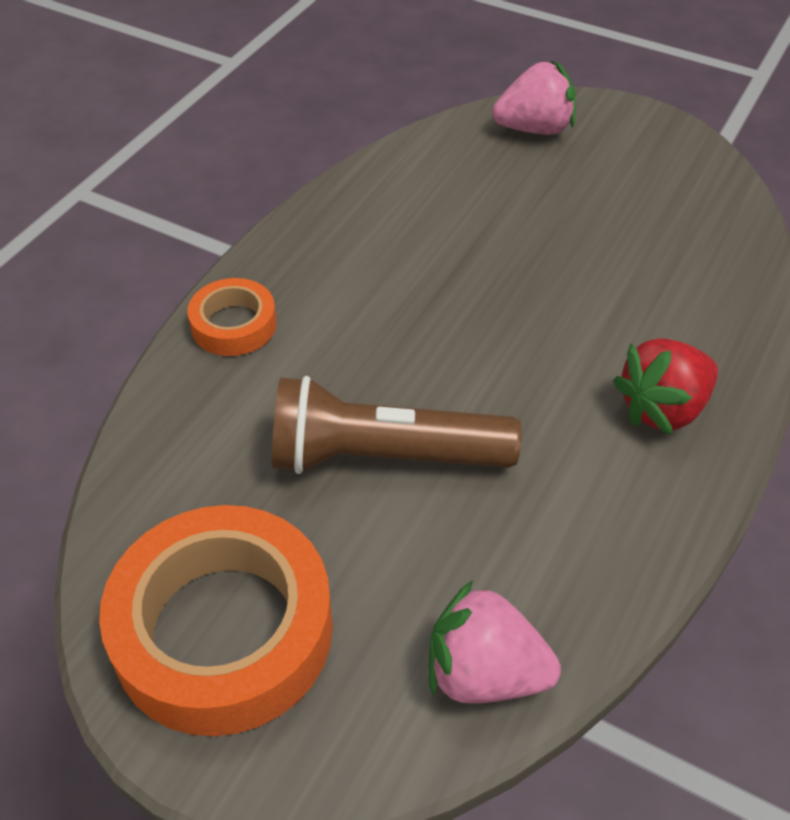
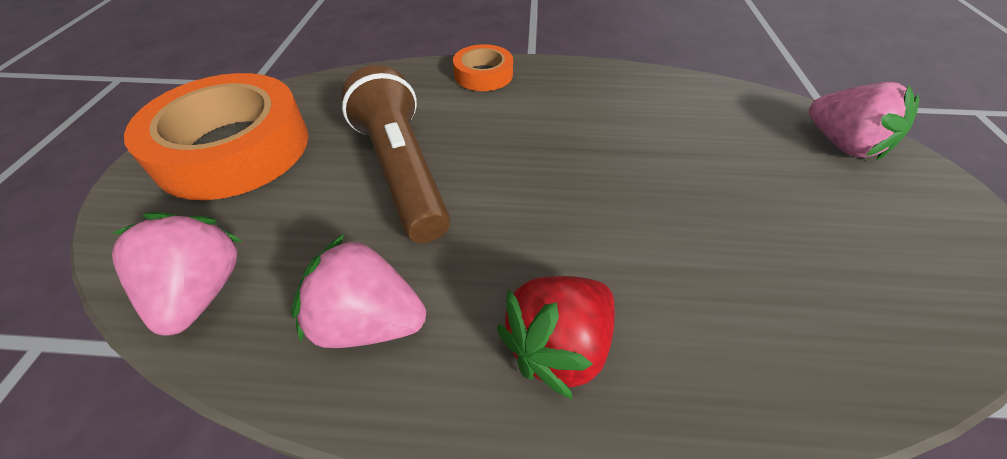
camera: 65 degrees right, 0 degrees up
red strawberry [613,338,718,435] -> red strawberry turned 75 degrees counterclockwise [497,276,615,400]
none -> pink strawberry [291,233,426,348]

